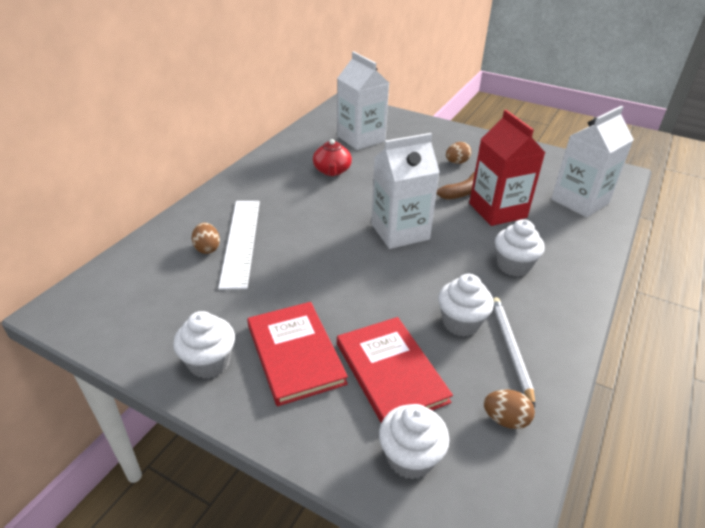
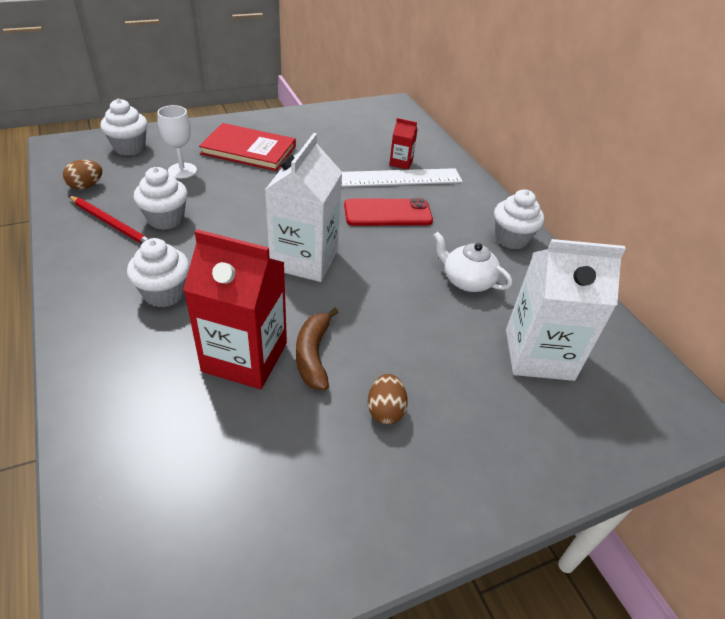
camera: 125 degrees right, 5 degrees up
white cupcake [173,311,235,379] -> white cupcake moved to [494,189,544,249]
brown egg [192,223,220,254] -> red carton [389,118,418,170]
white ruler [218,201,260,290] -> white ruler turned 45 degrees counterclockwise [341,168,463,187]
red teapot [313,139,352,176] -> white teapot [433,232,512,292]
red book [337,317,453,423] -> white goblet [157,105,197,179]
white pencil [493,297,535,407] -> red pencil [69,196,150,244]
white carton [551,106,634,217] -> none
none -> red phone [344,198,433,226]

